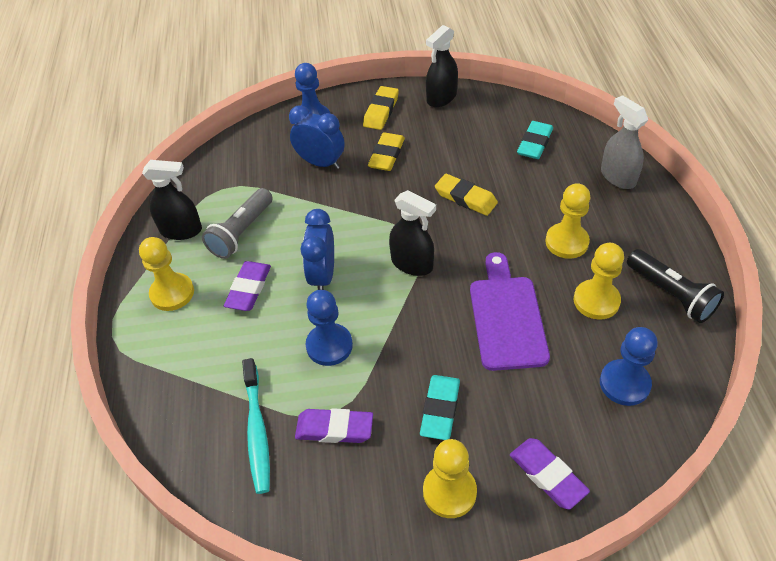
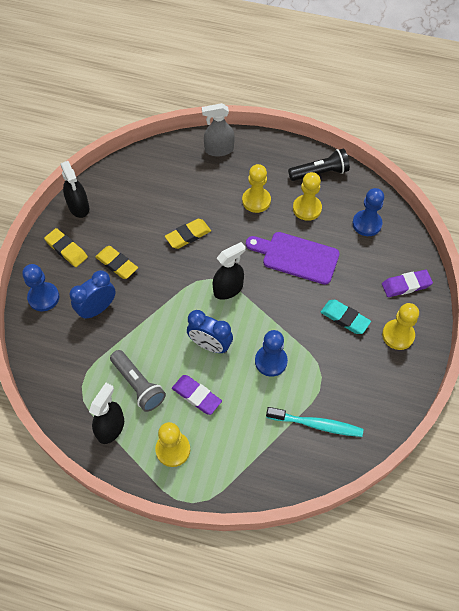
camera: 70 degrees left, 10 degrees up
purple eraser [295,408,373,443] -> none
turquoise eraser [517,121,553,159] -> none

